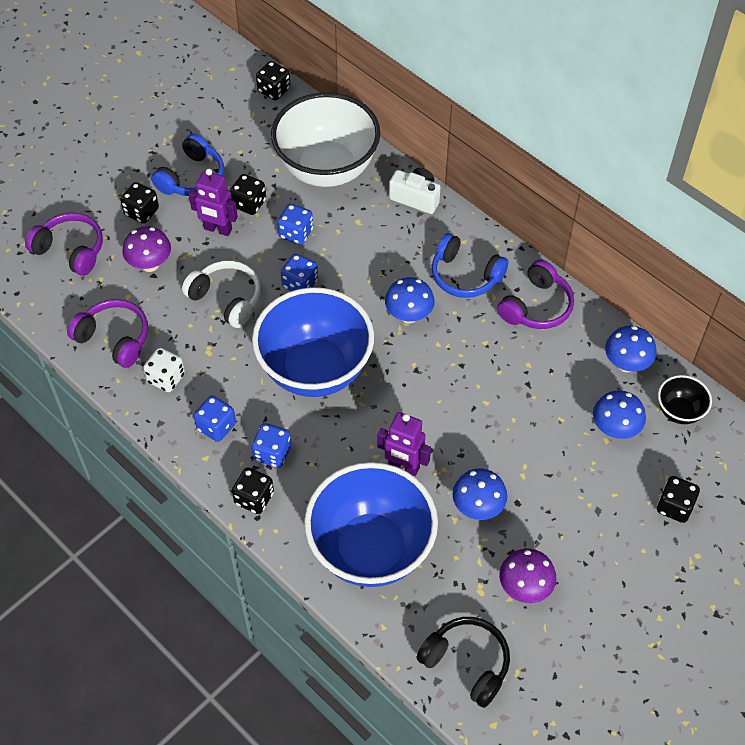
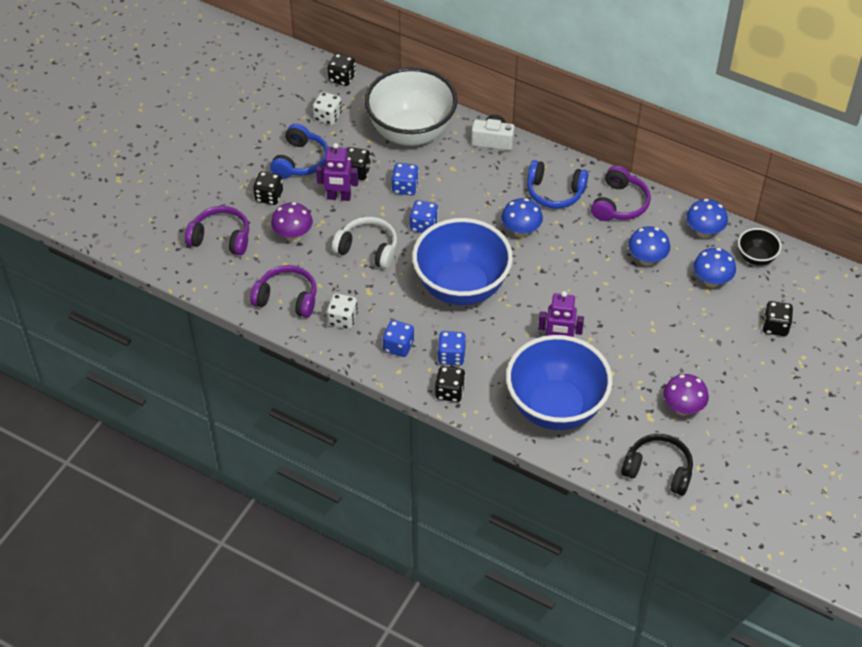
camera: 15 degrees left, 5 degrees down
blue mushroom [453,468,507,520] -> blue mushroom moved to [628,226,670,266]
none -> white dice [313,92,342,125]

